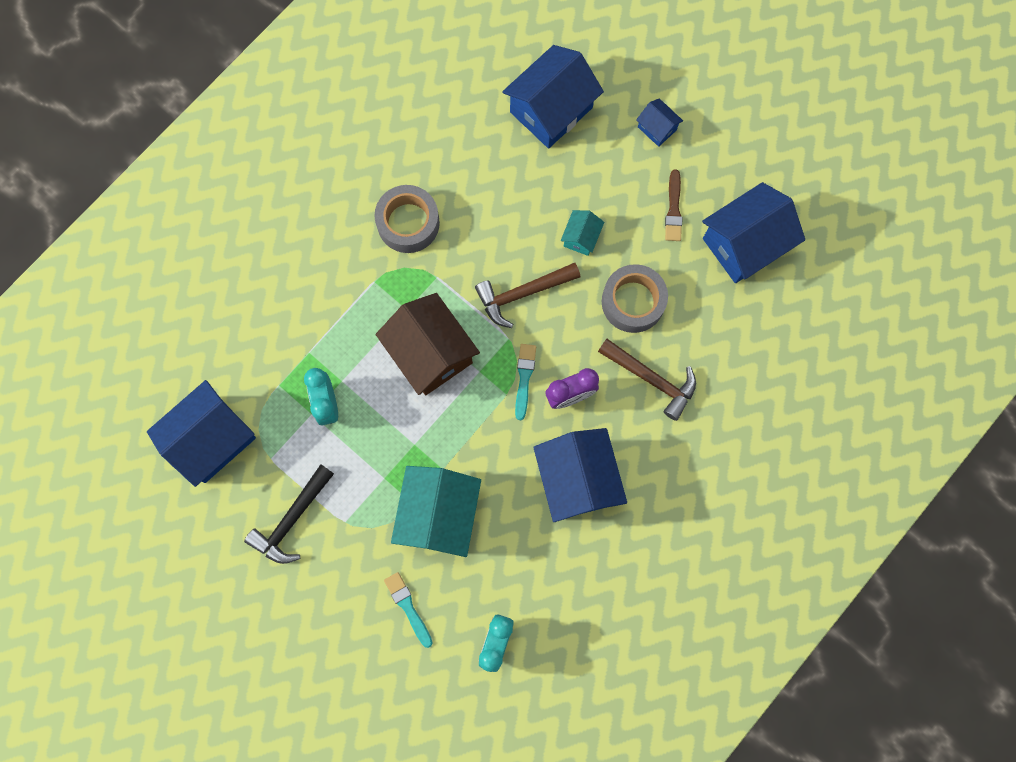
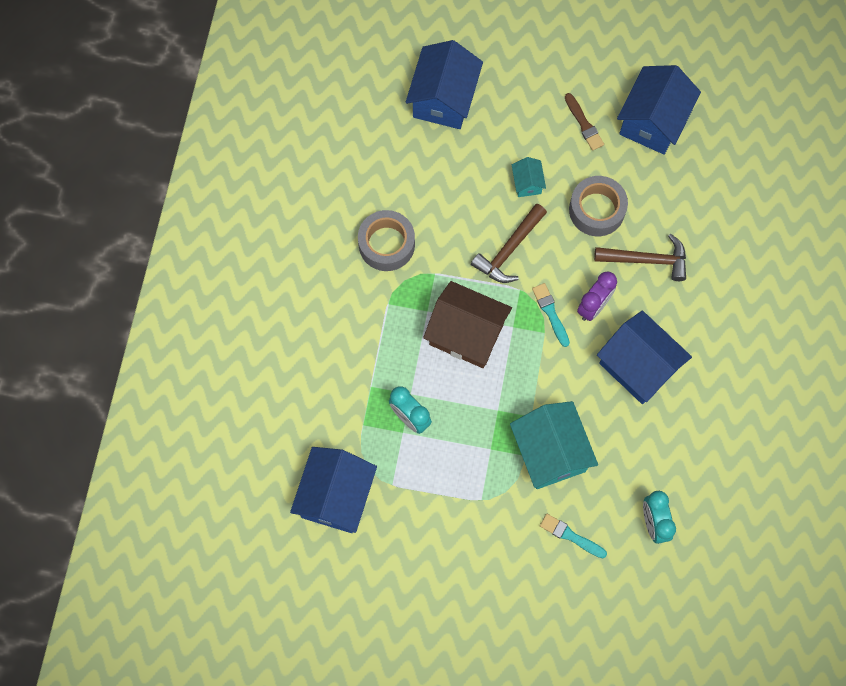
camera: 30 degrees left, 5 degrees down
black hammer [244,464,334,564] -> none
blue house [636,98,683,147] -> none

